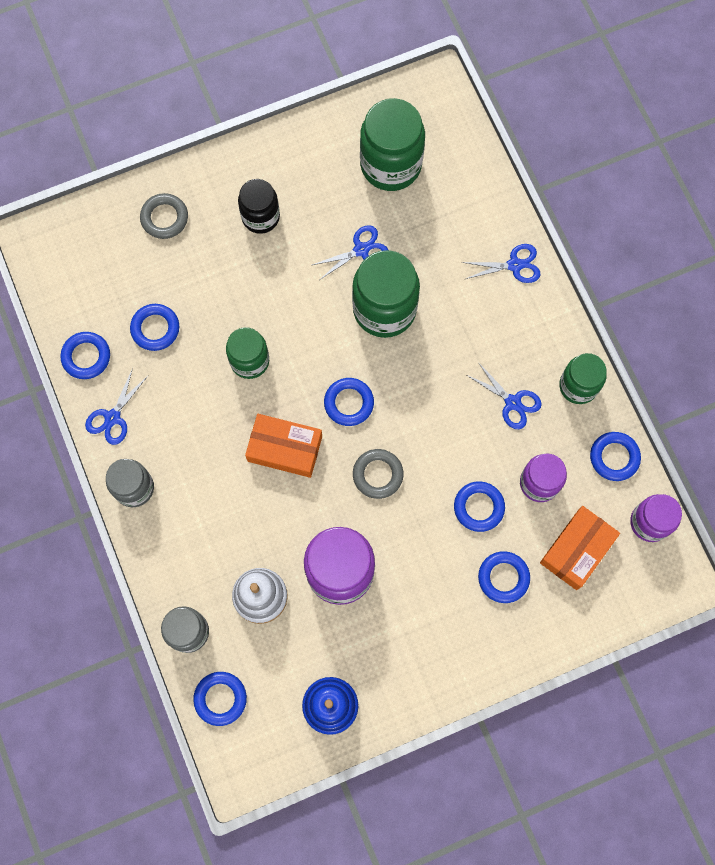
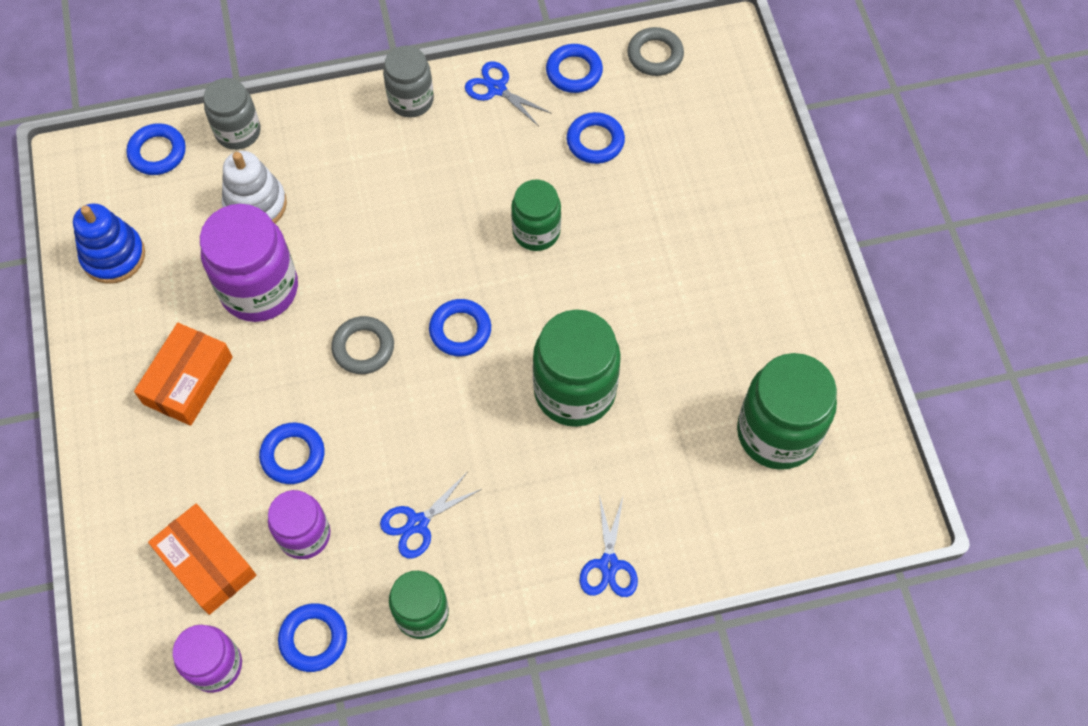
camera: 100 degrees right, 10 degrees down
grey ring [140,193,188,239] -> grey ring moved to [627,27,684,76]
black jar [238,179,280,234] -> none
orange box [245,414,322,478] -> orange box moved to [134,323,233,426]
blue scissors [312,225,388,280] -> none
blue ring [478,551,530,603] -> none

